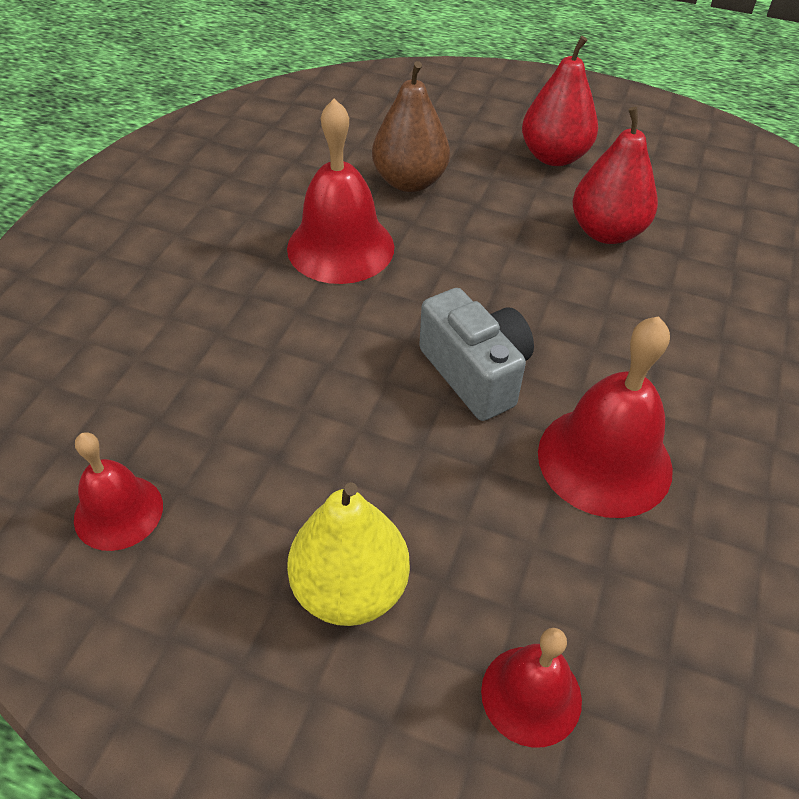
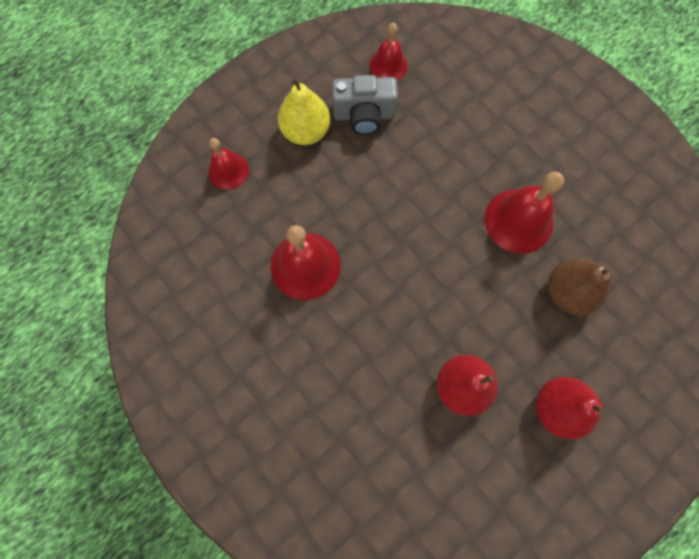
camera: 120 degrees right, 25 degrees up
grey camera [419,288,534,421] -> grey camera moved to [332,75,398,135]

